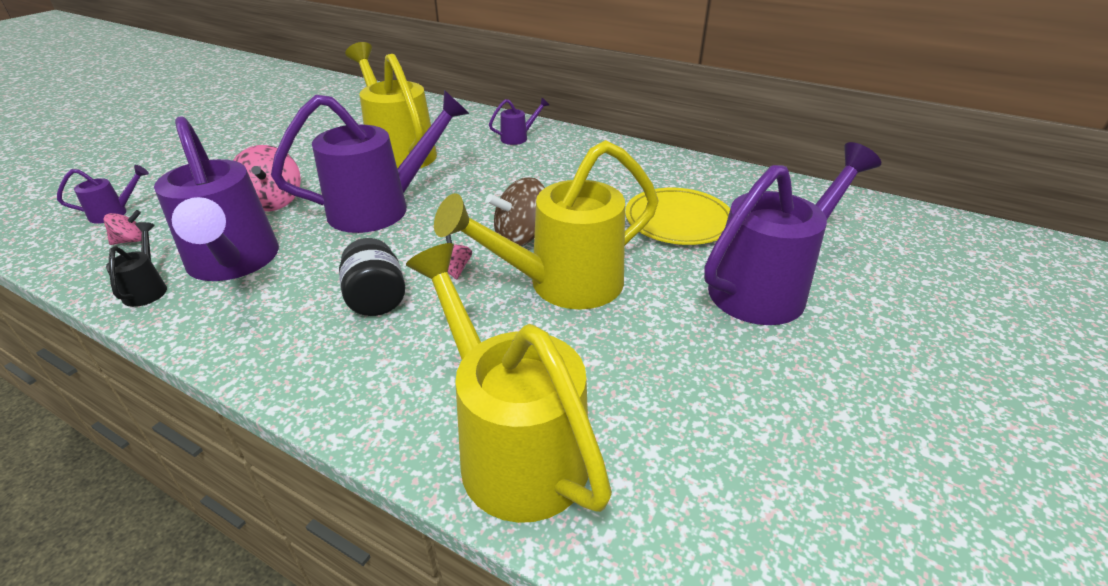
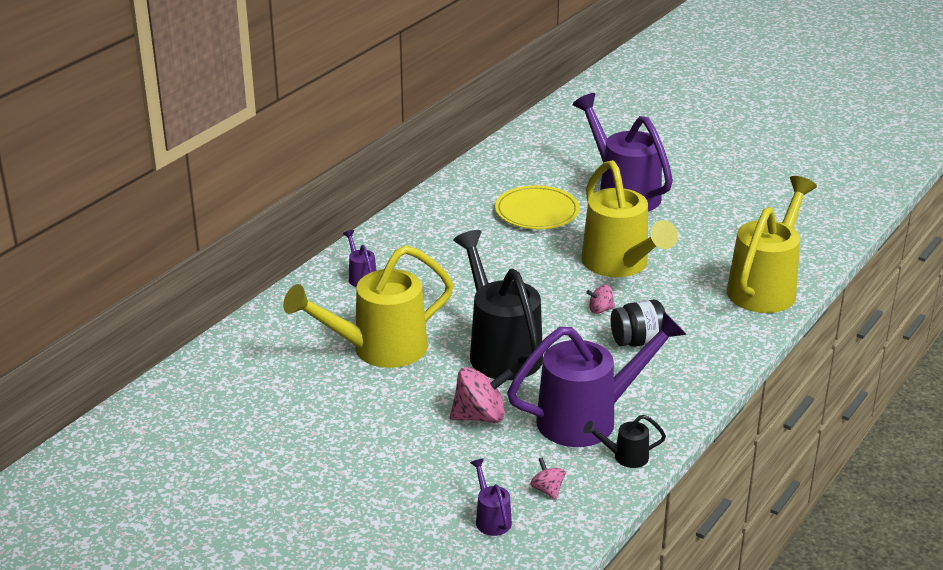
camera: 85 degrees left, 5 degrees down
purple watering can [271,90,470,233] -> black watering can [453,230,543,380]
yellow watering can [406,243,612,523] -> yellow watering can turned 150 degrees clockwise [727,176,817,313]
brown spinning top [486,177,545,246] -> none

